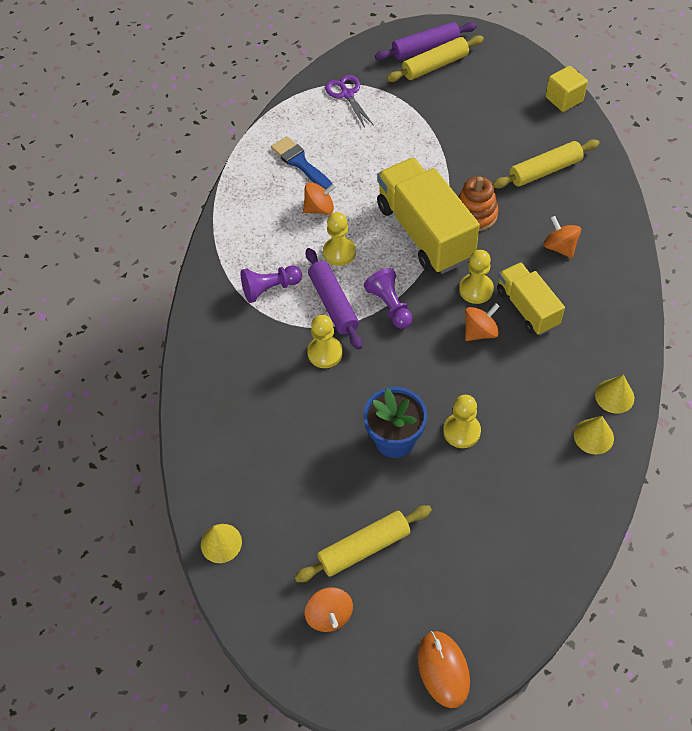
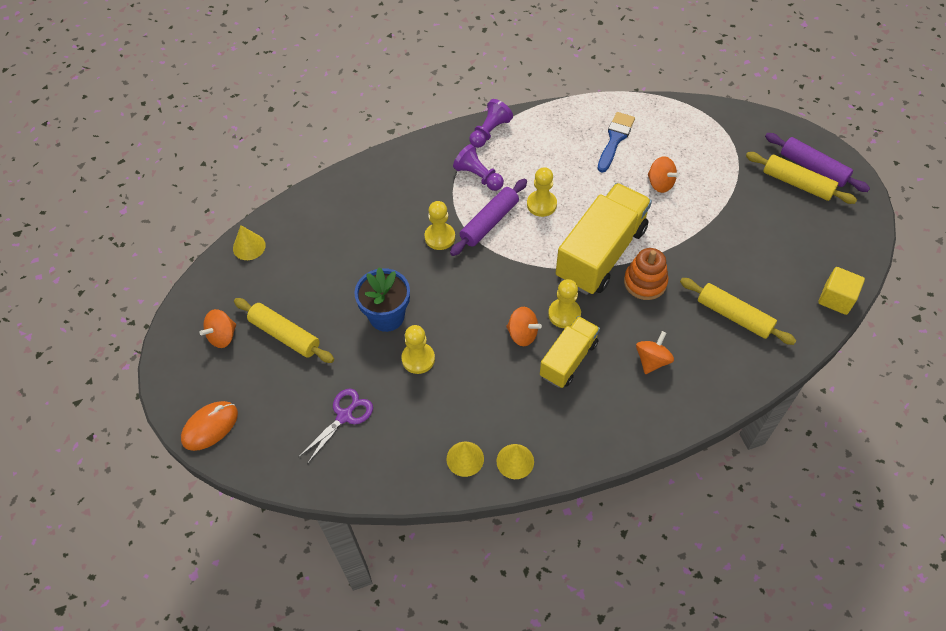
camera: 60 degrees right, 0 degrees up
orange spinning top [303,182,336,215] -> orange spinning top moved to [648,156,679,193]
purple scissors [325,75,374,128] -> purple scissors moved to [299,389,373,464]
purple pawn [364,268,413,329] -> purple pawn moved to [469,99,513,148]

